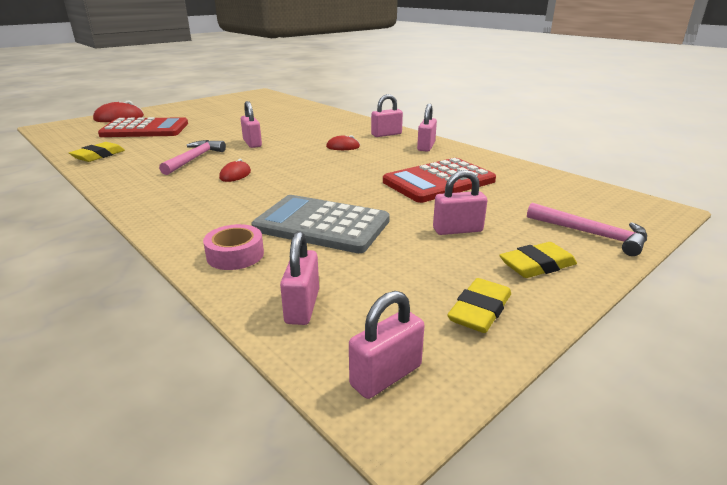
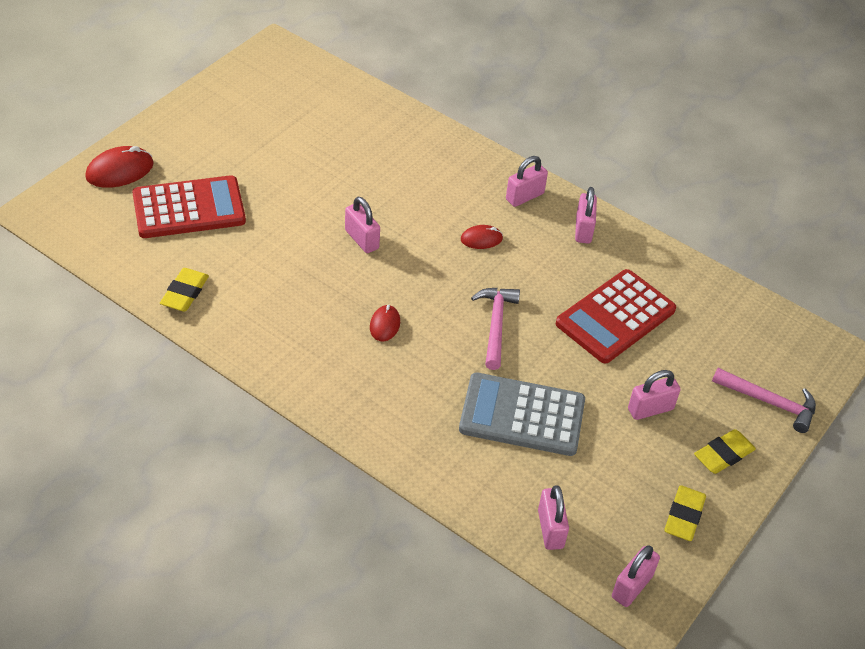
camera: 15 degrees left, 20 degrees up
pink hammer [159,140,226,175] -> pink hammer moved to [471,288,520,370]
pink tape [203,224,264,270] -> none

